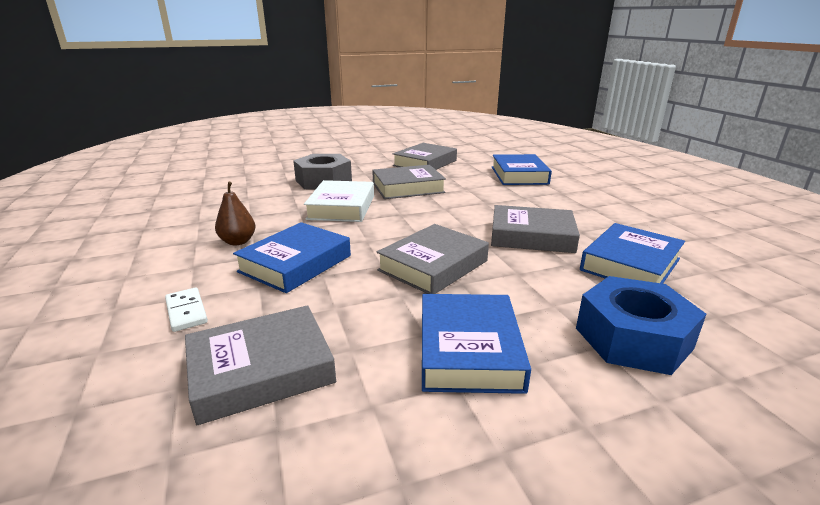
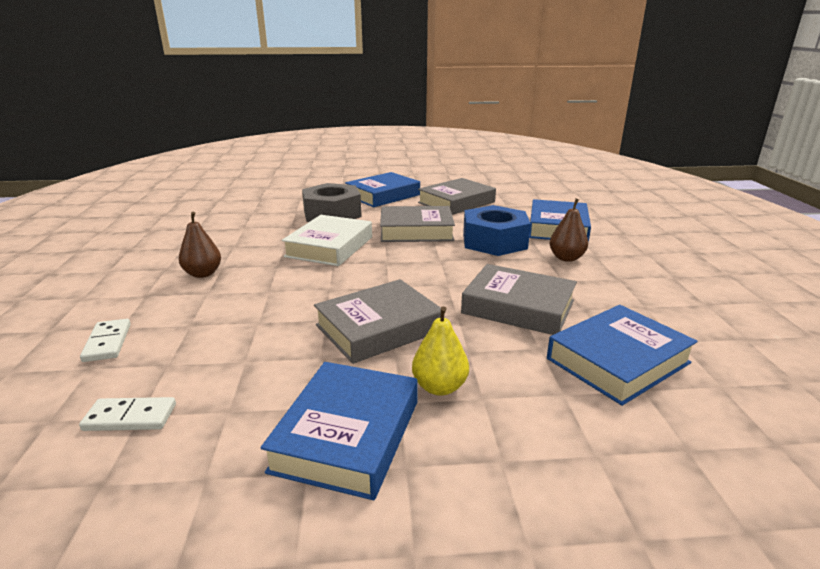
camera: 15 degrees right, 0 degrees up
grey book [185,305,336,425] -> white domino [79,397,176,431]
blue book [233,222,351,293] -> blue book moved to [345,172,420,207]
blue nut [576,276,706,375] -> blue nut moved to [463,205,531,256]
none -> yellow pear [412,306,469,396]
none -> brown pear [549,199,588,262]

